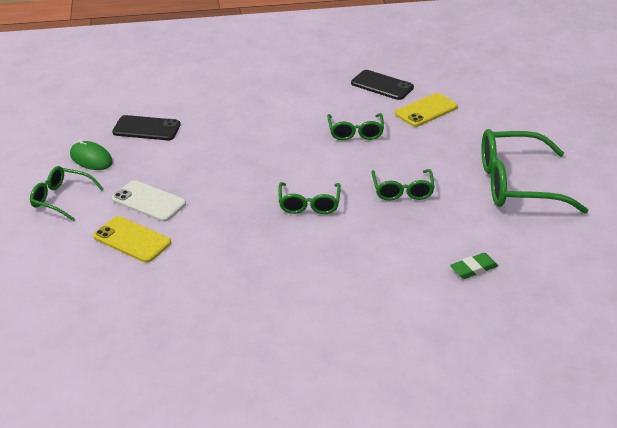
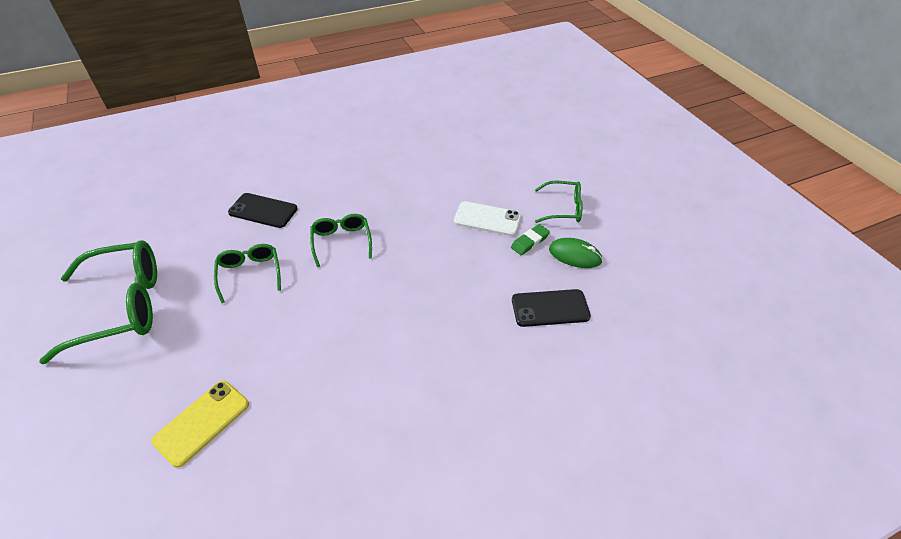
camera: 165 degrees right, 10 degrees up
yellow phone [93,216,171,263] -> none
green glasses [327,113,384,140] -> none
black phone [351,70,414,100] -> black phone moved to [228,193,298,228]
green eraser [450,253,498,279] -> green eraser moved to [511,224,550,255]

